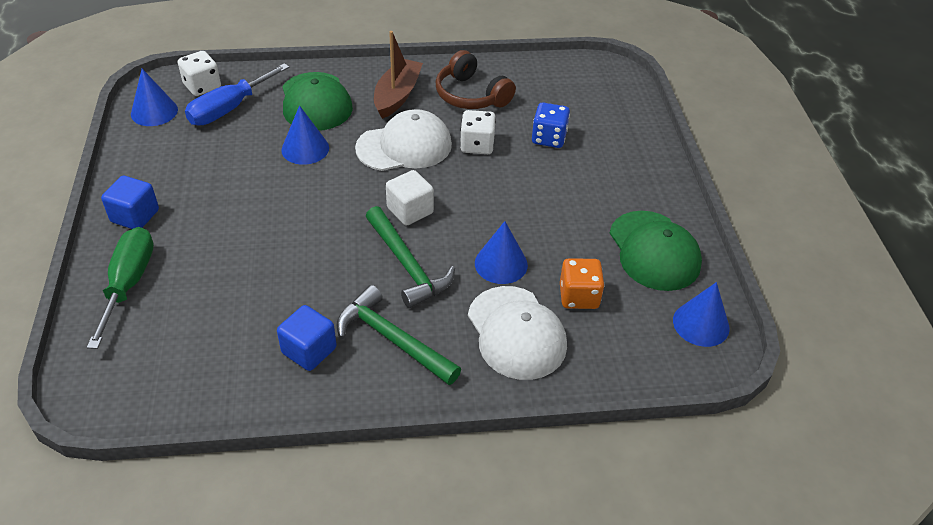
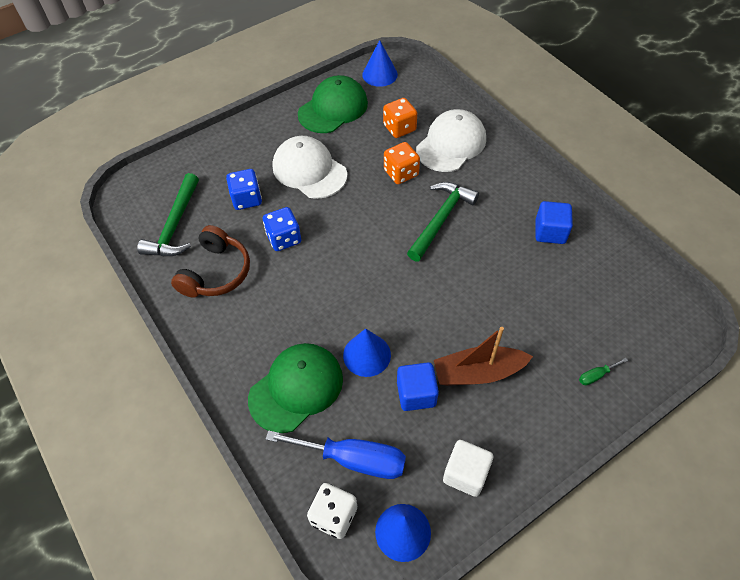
camera: 115 degrees left, 10 degrees up
green screwdriver [87,227,154,349] -> green screwdriver [579,358,628,385], size x0.42
blue cube [101,176,159,229] -> blue cube moved to [397,362,439,411]
green hammer [336,285,461,385] -> green hammer moved to [137,173,199,256]
white cap [355,109,452,171] -> white cap moved to [273,136,347,199]
brown boat [374,31,423,119] -> brown boat moved to [434,327,533,386]
white cube [386,170,434,226] -> white cube moved to [443,440,493,497]
white dice [460,110,496,154] -> blue dice [263,207,301,251]
blue cone [475,221,528,284] -> orange dice [384,142,420,184]

